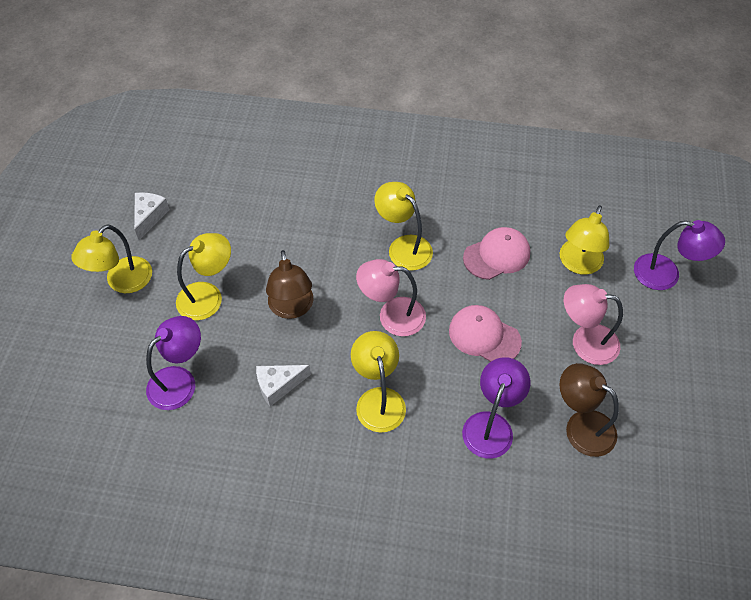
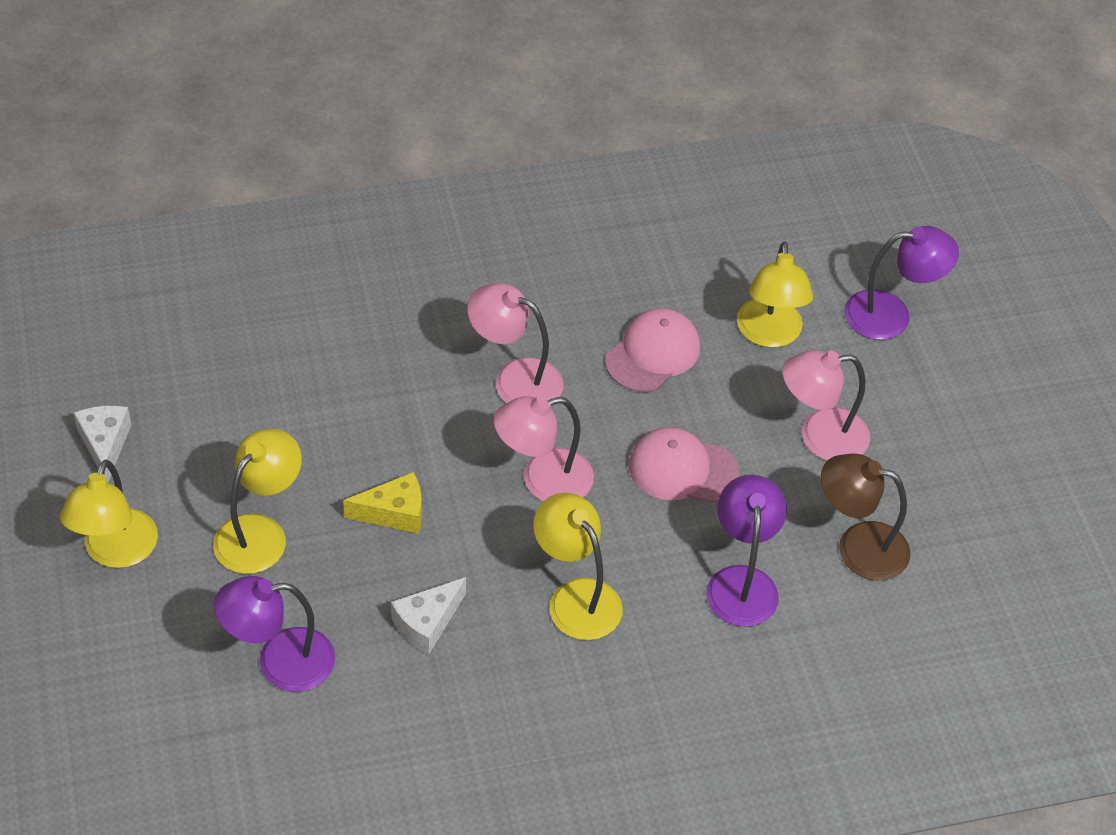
camera: 25 degrees left, 5 degrees down
purple lamp [146,316,201,410] -> purple lamp turned 120 degrees counterclockwise [214,576,335,692]
brown lamp [266,250,313,319] -> yellow cheese [343,472,422,534]
yellow lamp [374,182,433,271] -> pink lamp [467,283,563,403]

